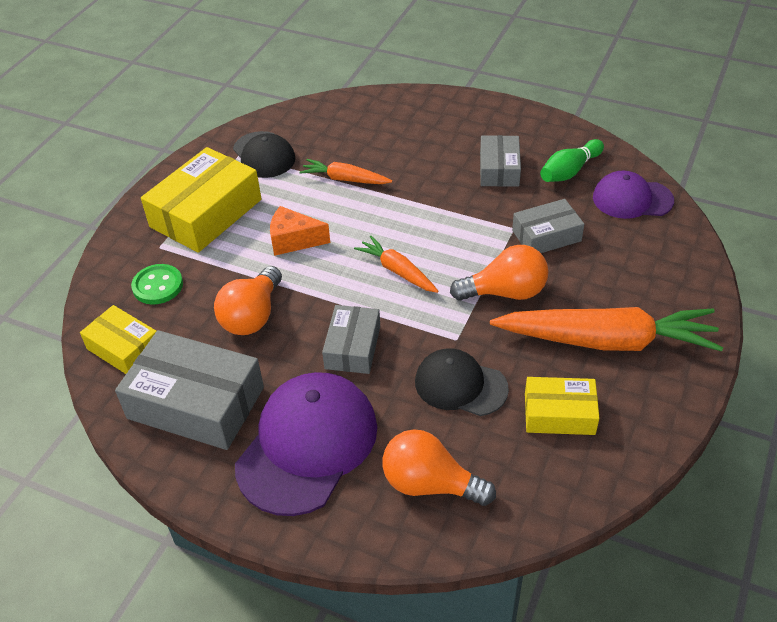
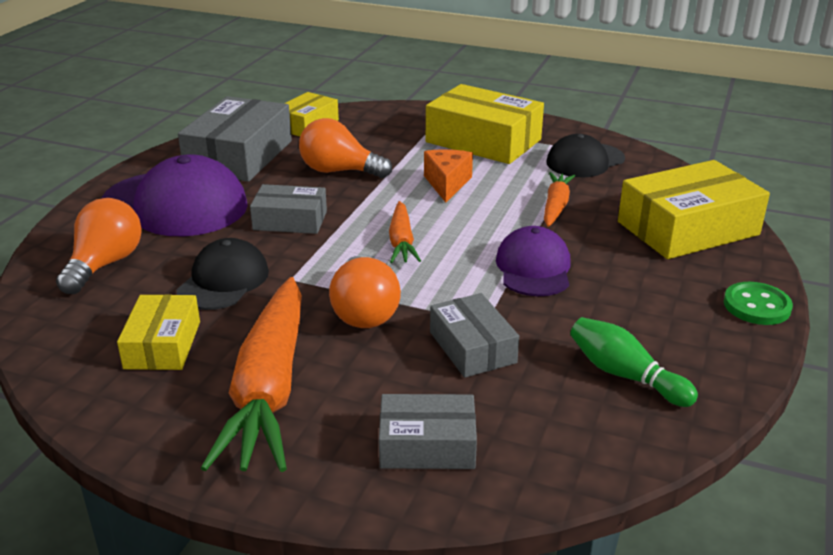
camera: 85 degrees right, 15 degrees down
green button [131,264,183,305] -> green button moved to [724,282,793,325]
orange carrot [354,236,439,293] -> orange carrot turned 135 degrees clockwise [389,201,421,263]
grey box [480,135,521,187] -> grey box moved to [379,394,477,469]
purple cap [593,171,674,219] -> purple cap moved to [496,226,571,297]
none -> yellow box [618,160,770,259]

